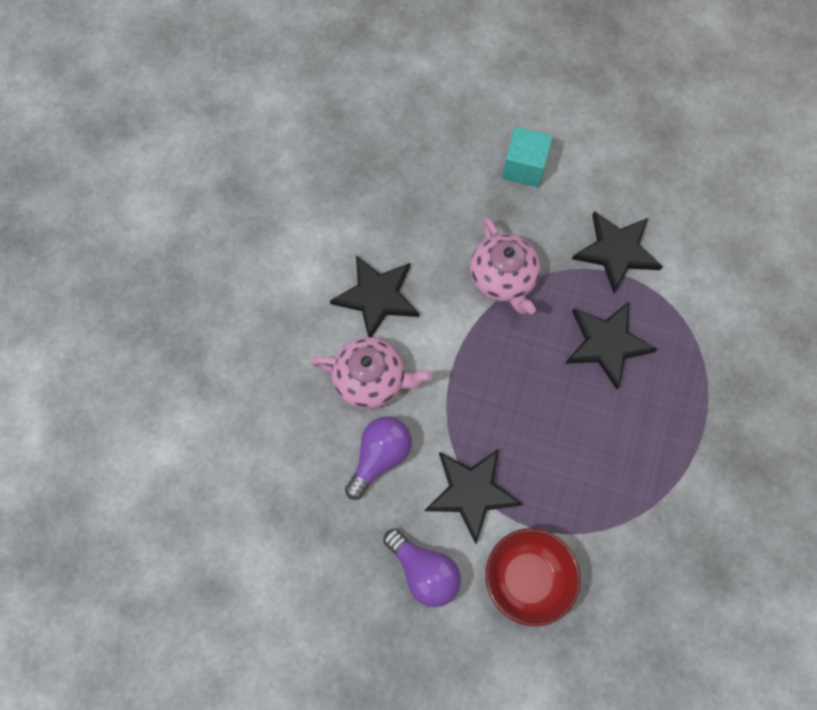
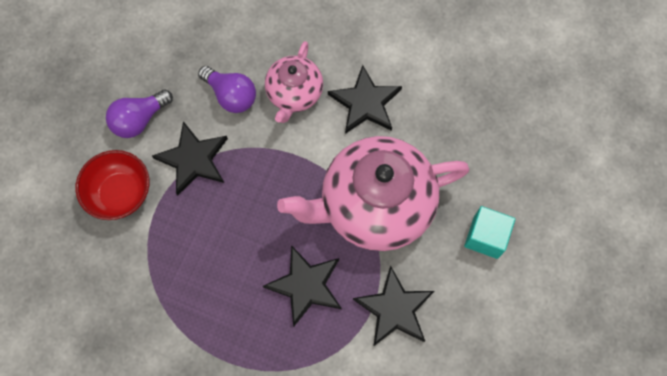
camera: 95 degrees right, 0 degrees up
pink teapot [470,218,540,314] -> pink teapot [277,136,470,251], size x1.85

